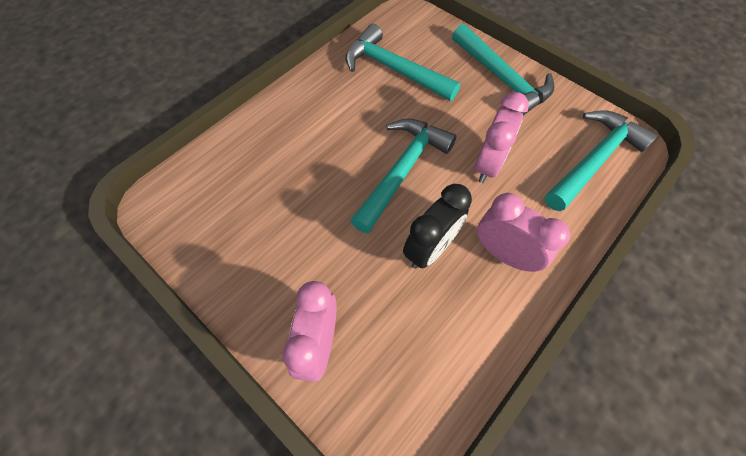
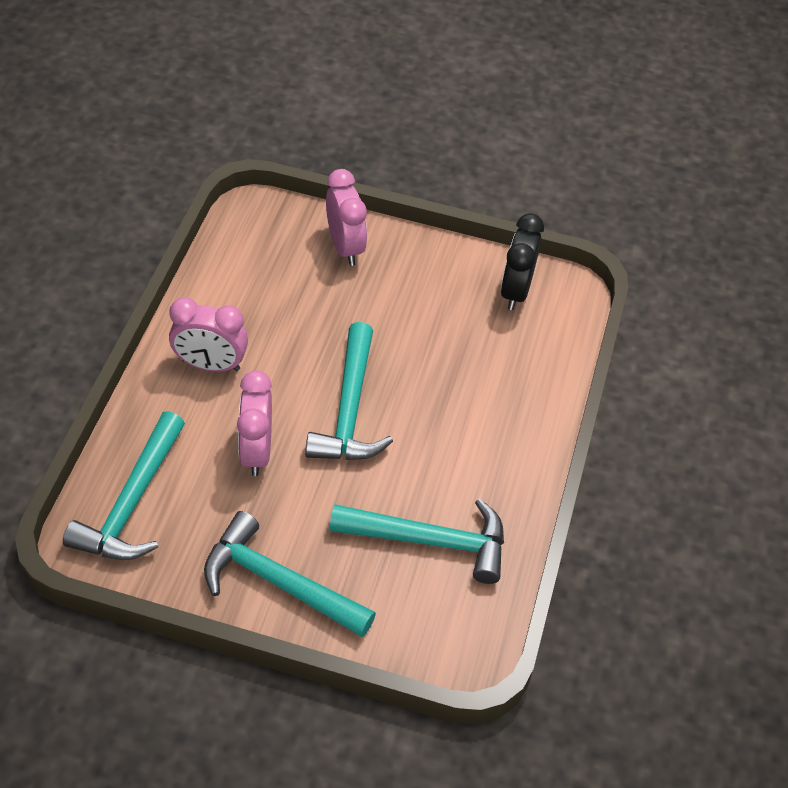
camera: 150 degrees right, 10 degrees down
black clock [403,184,472,269] -> black clock moved to [501,213,544,310]

